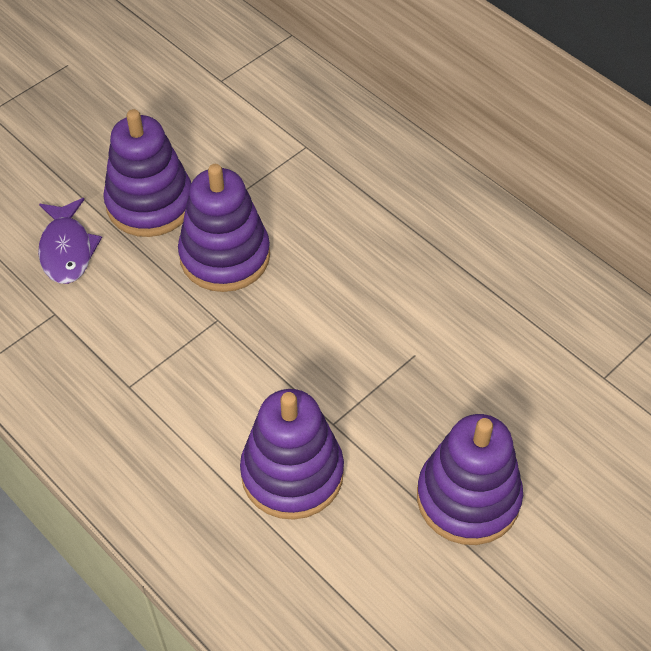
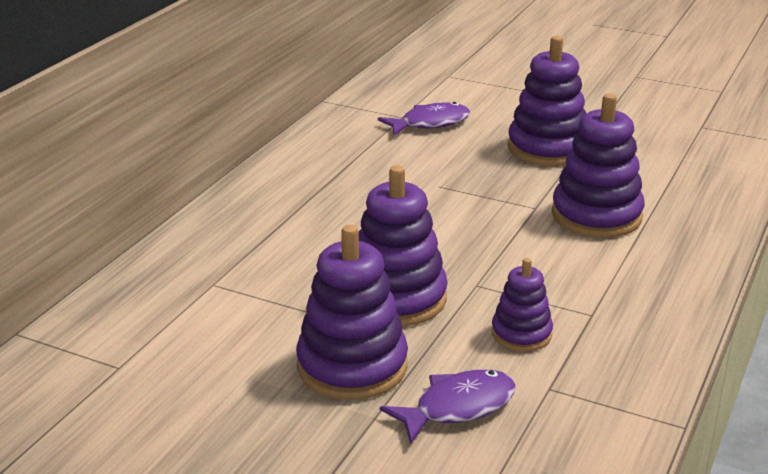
camera: 110 degrees left, 25 degrees down
none -> purple fish [378,102,470,136]
none -> purple stacking toy [491,258,553,351]

